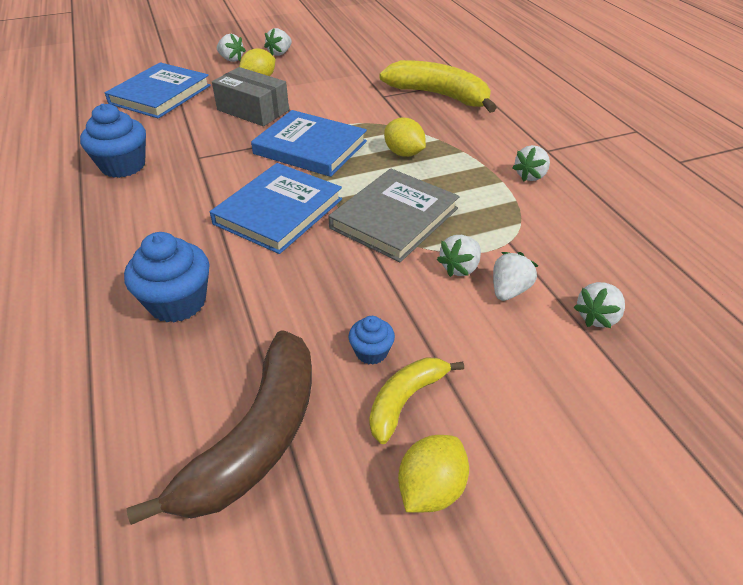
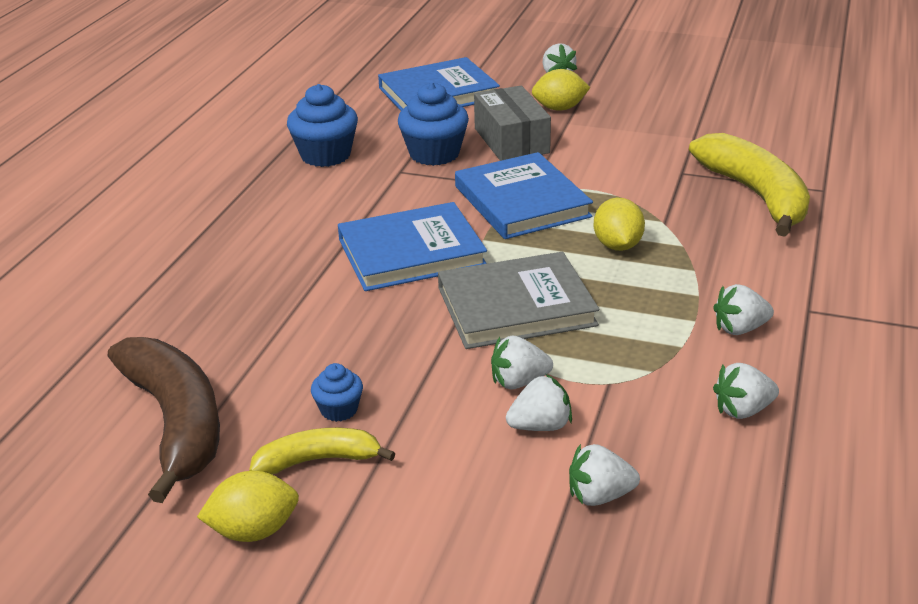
camera: 40 degrees right, 10 degrees down
blue cupcake [124,232,209,323] -> blue cupcake moved to [398,82,469,166]
brown banana [126,330,312,525] -> brown banana turned 90 degrees counterclockwise [108,337,220,503]
white strawberry [264,28,292,56] -> white strawberry moved to [713,363,779,419]

